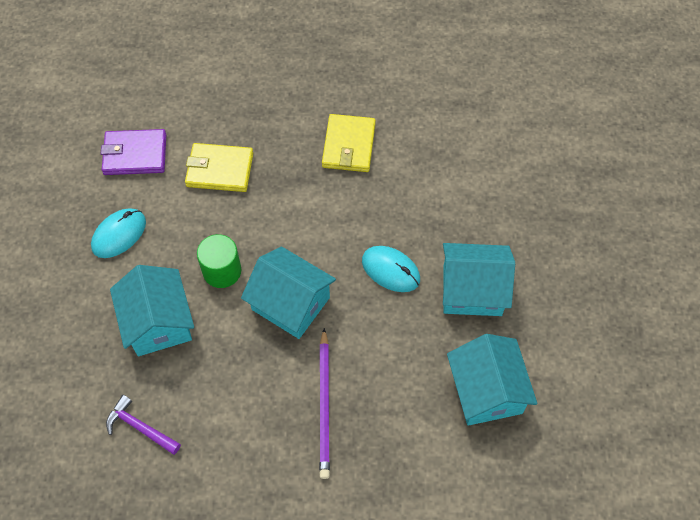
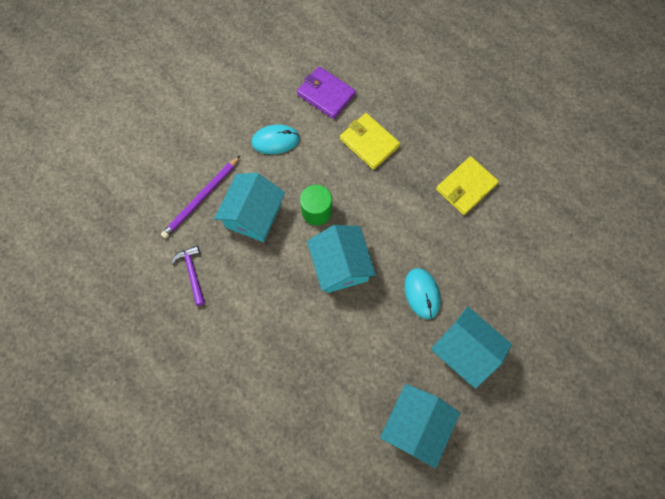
camera: 40 degrees right, 10 degrees up
purple pencil [319,328,330,479] -> purple pencil moved to [161,156,240,239]

